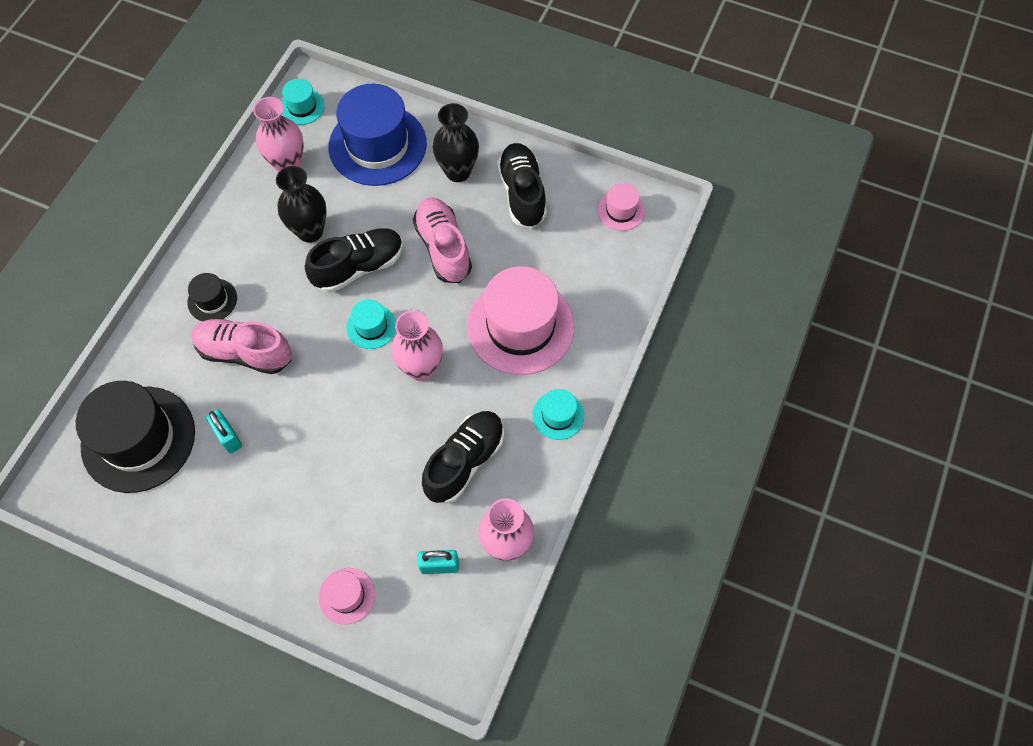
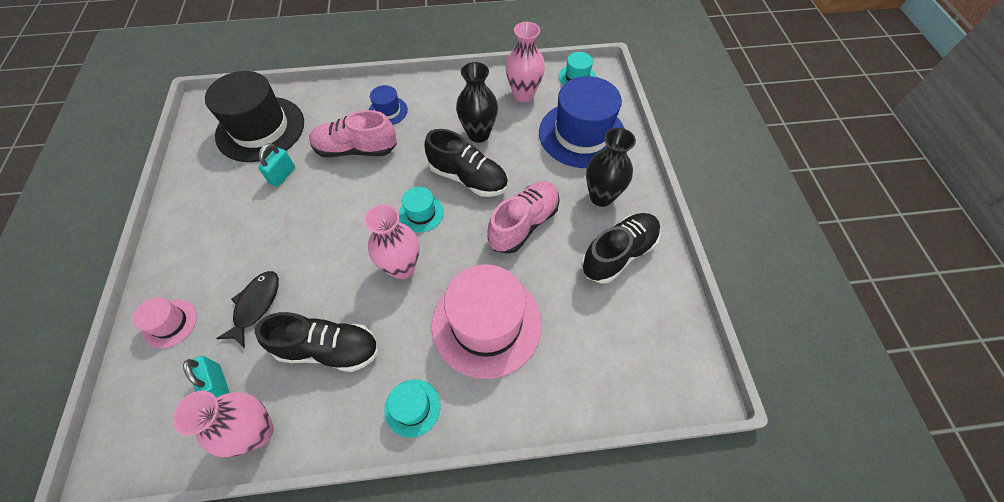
camera: 60 degrees right, 5 degrees down
black hat [187,273,237,321] -> blue hat [369,85,408,125]
pink shoe [191,319,292,374] -> pink shoe turned 75 degrees counterclockwise [309,110,397,158]
pink hat [597,183,645,231] -> none
none -> black fish [216,271,279,348]

